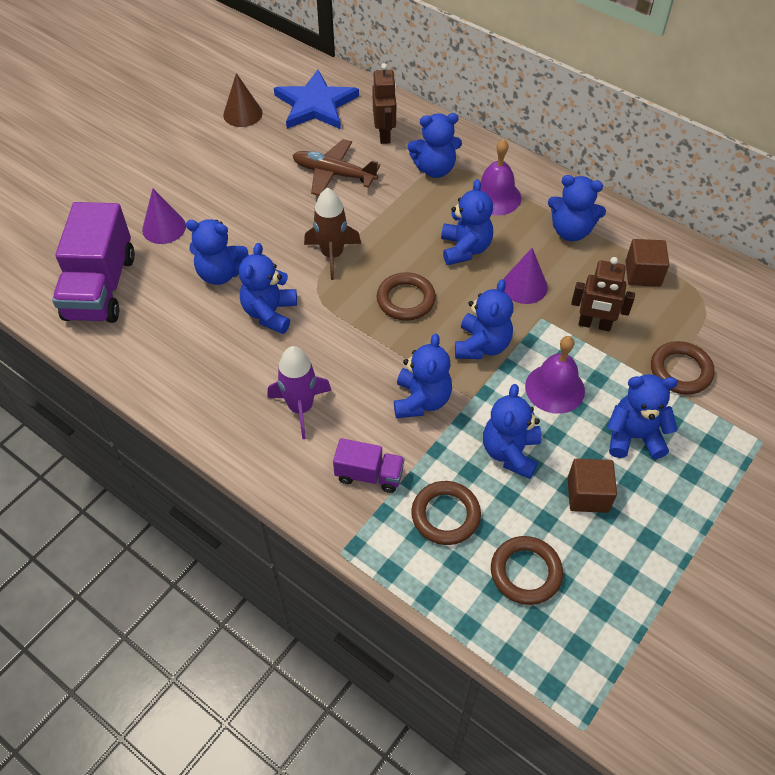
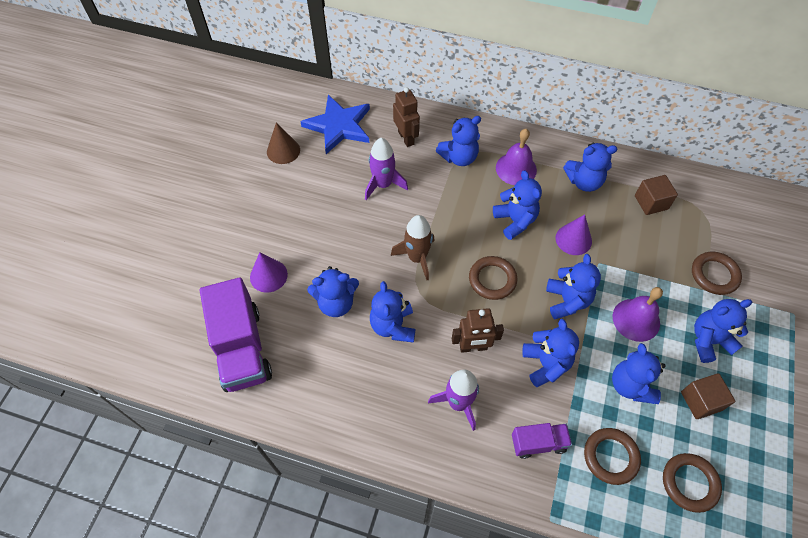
camera: 20 degrees left, 5 degrees up
brown plane [293,139,380,196] -> purple rocket [365,138,408,200]
brown robot [571,257,635,331] -> brown robot moved to [452,308,504,353]

